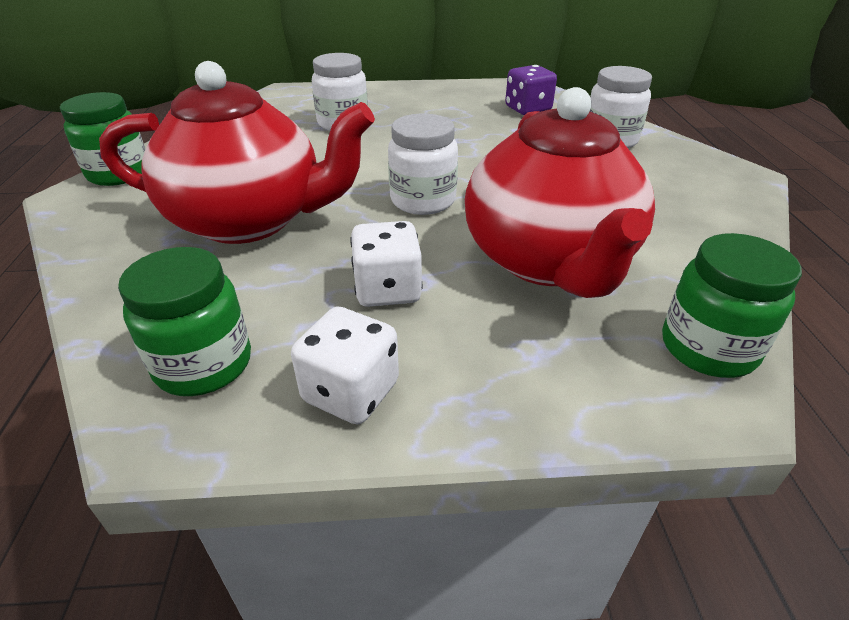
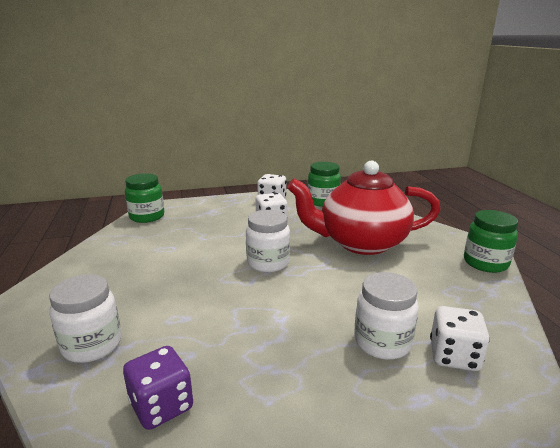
camera: 170 degrees right, 15 degrees down
red teapot [465,87,655,298] -> none
none -> white dice [430,306,490,371]

